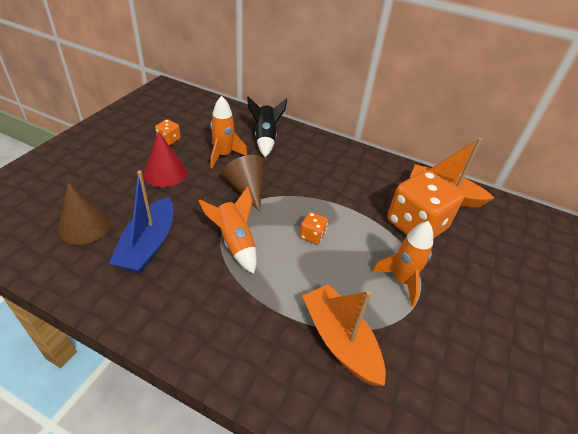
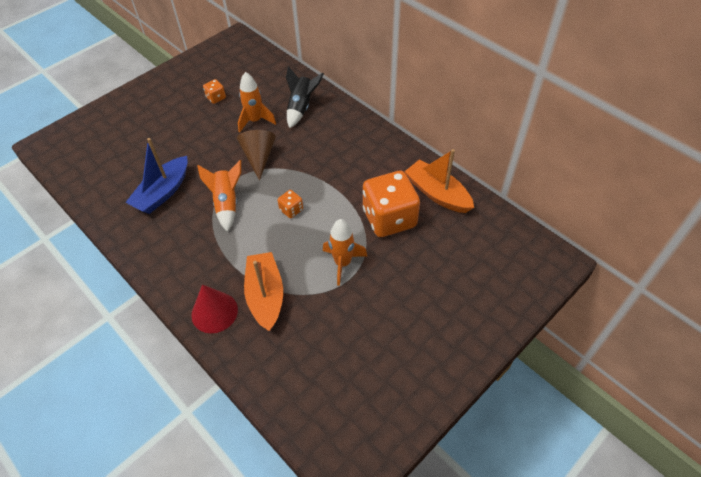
camera: 25 degrees right, 10 degrees up
brown cone [58,182,111,245] -> none
red cone [143,131,187,187] -> red cone moved to [191,284,238,333]

